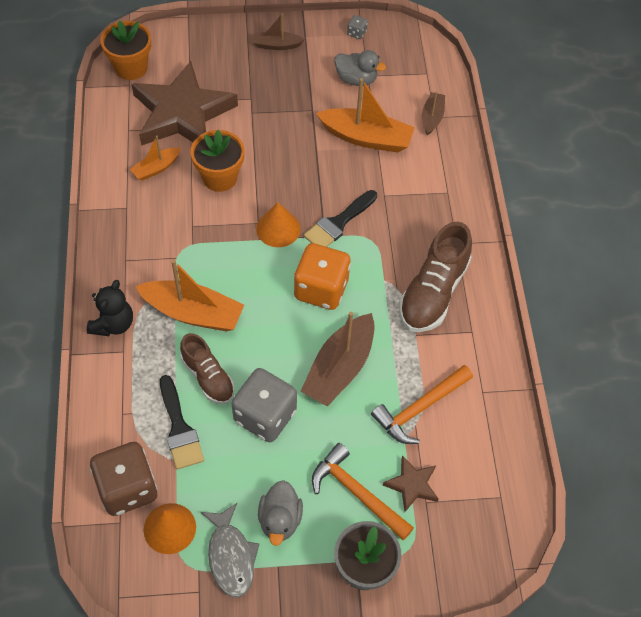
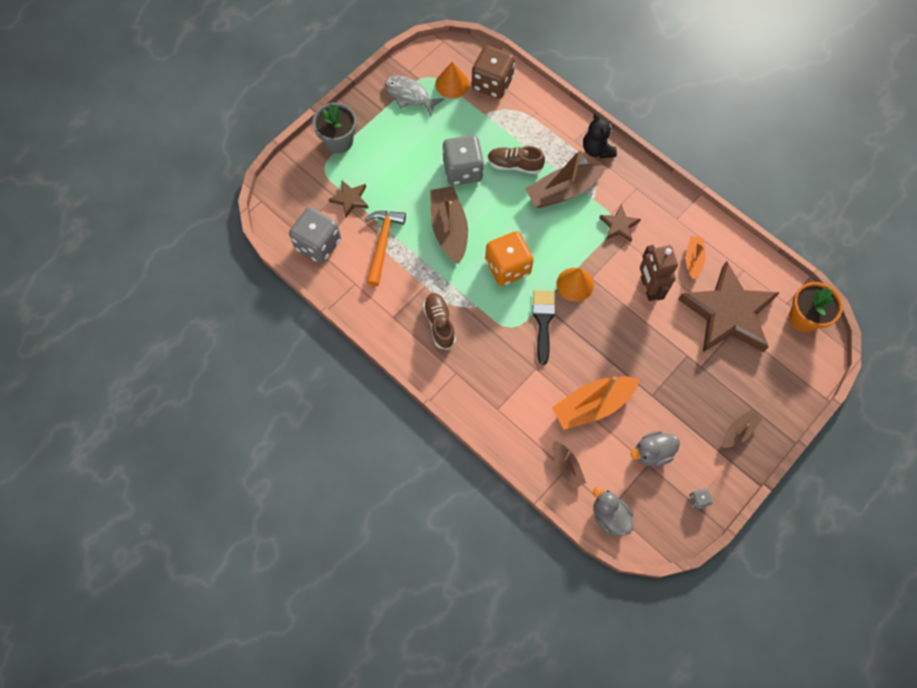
camera: 140 degrees right, 10 degrees up
orange boat [136,259,244,331] -> brown boat [525,149,606,208]
black brush [160,375,204,469] -> none
orange flower pot [191,129,244,192] -> brown robot [640,245,678,301]
grey duck [258,480,303,546] -> grey duck moved to [593,487,633,536]
orange hammer [312,443,414,540] -> none
brown shoe [399,222,472,332] -> brown shoe [423,293,456,350], size x0.63
none -> grey dice [289,207,341,263]
none -> brown star [599,205,641,242]

